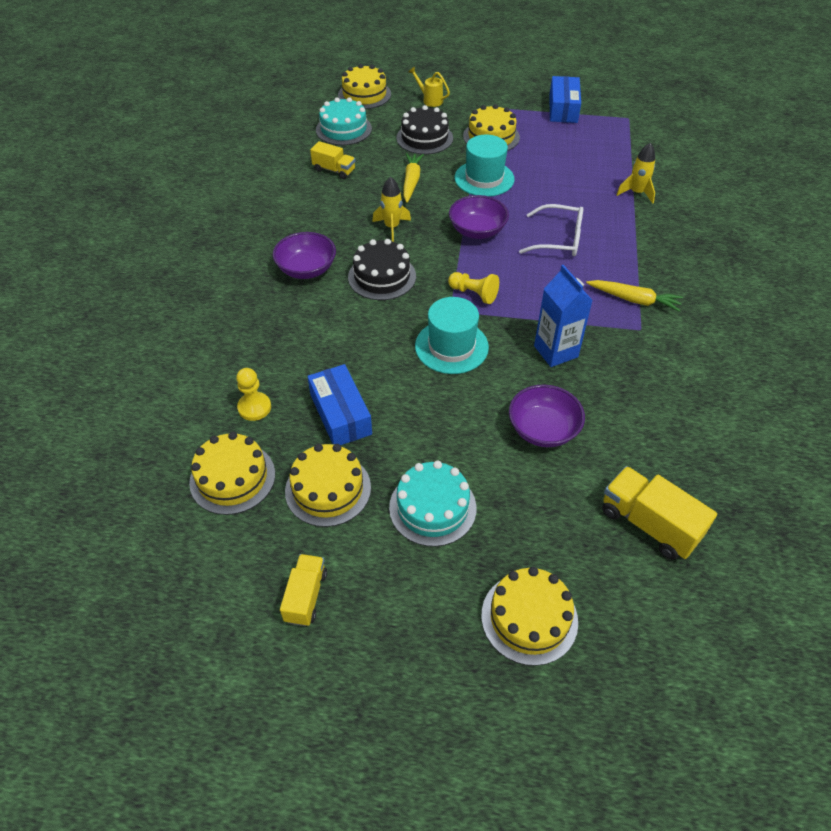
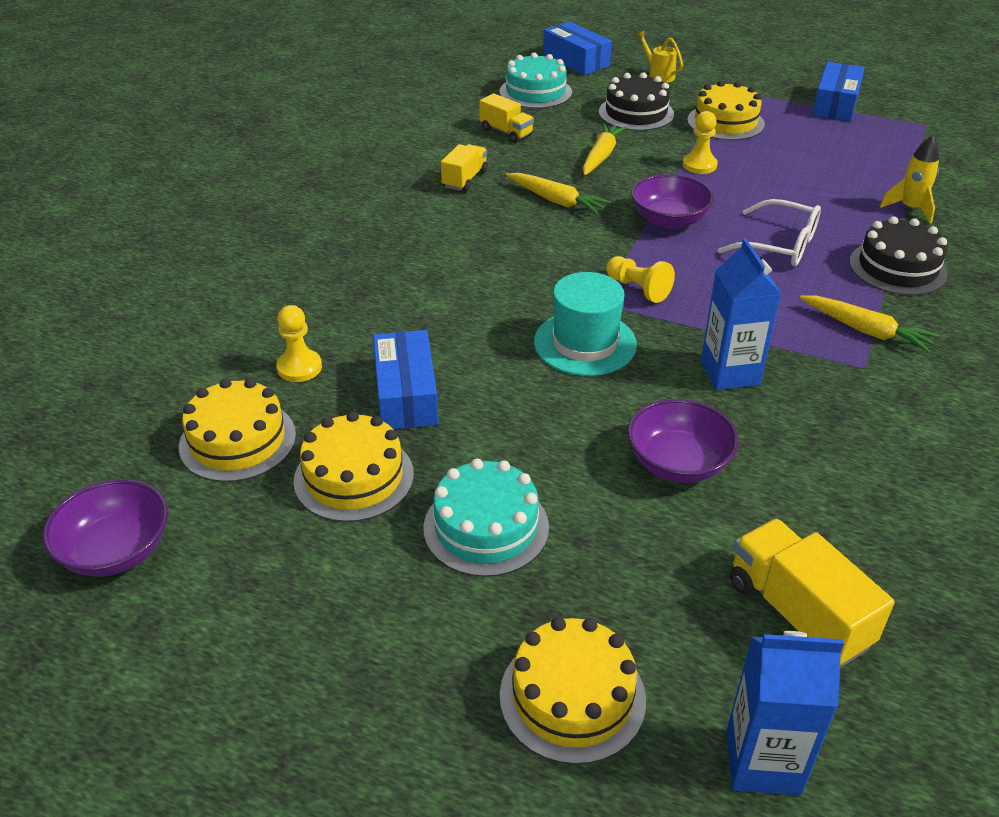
camera: 15 degrees right, 10 degrees down
purple bowl [273,232,336,279] -> purple bowl moved to [42,479,168,577]
yellow truck [280,554,327,626] -> yellow truck moved to [441,144,488,191]
yellow cake [338,64,391,109] -> blue box [543,21,612,75]
black cake [348,239,416,300] -> black cake moved to [850,216,948,295]
yellow rocket [372,177,411,242] -> yellow carrot [506,173,611,214]
turquoise hat [454,135,514,197] -> yellow pawn [683,111,718,174]
none -> blue carton [727,631,844,795]

